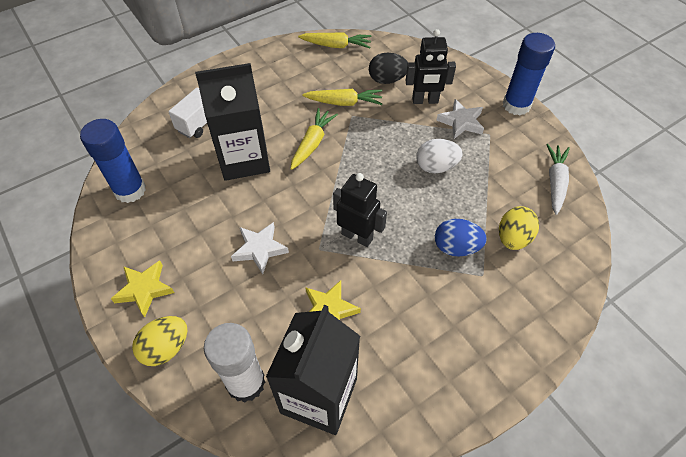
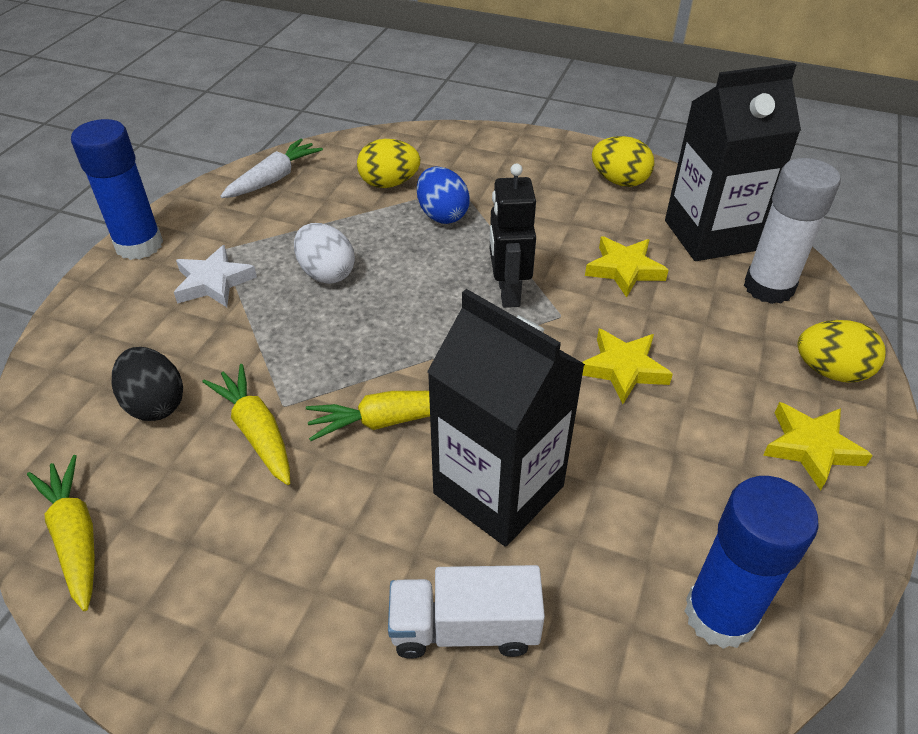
camera: 125 degrees left, 10 degrees down
white star [231,222,289,274] -> yellow star [582,328,673,404]
black robot [406,29,456,104] -> none
white carrot [546,144,570,215] -> white carrot turned 150 degrees clockwise [220,139,323,198]
none -> yellow egg [592,136,654,187]

